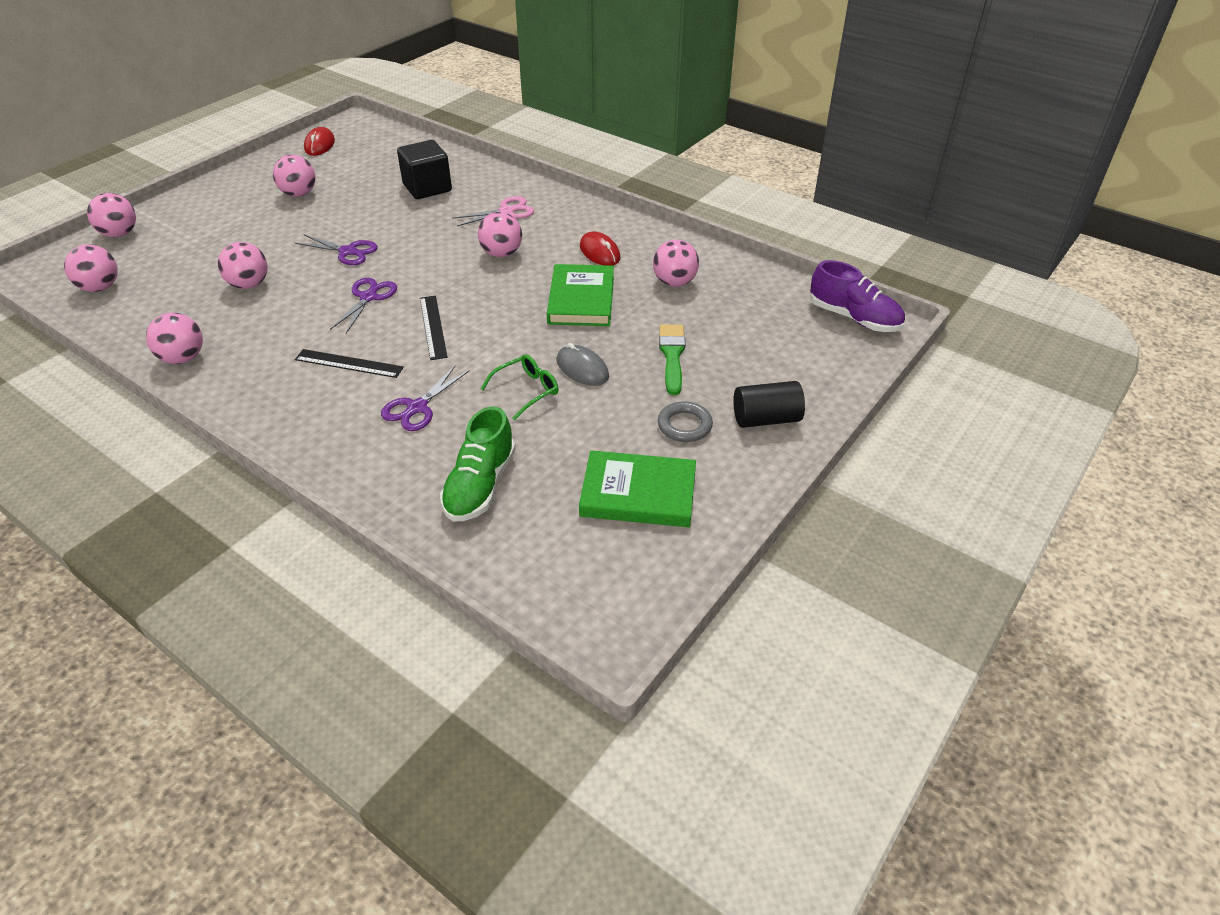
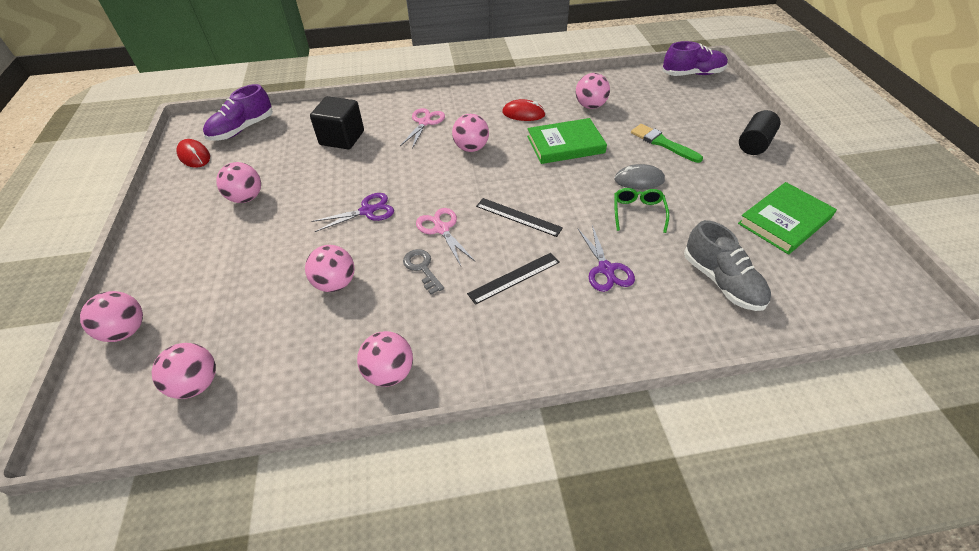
camera: 45 degrees left, 5 degrees up
purple scissors [330,278,397,333] -> pink scissors [416,208,475,266]
green shoe [440,406,516,521] -> grey shoe [684,220,771,311]
green book [547,264,614,326] -> green book turned 60 degrees counterclockwise [527,118,607,164]
grey ring [658,401,713,442] -> none
none -> purple shoe [203,84,273,141]
none -> grey key [403,249,444,295]

